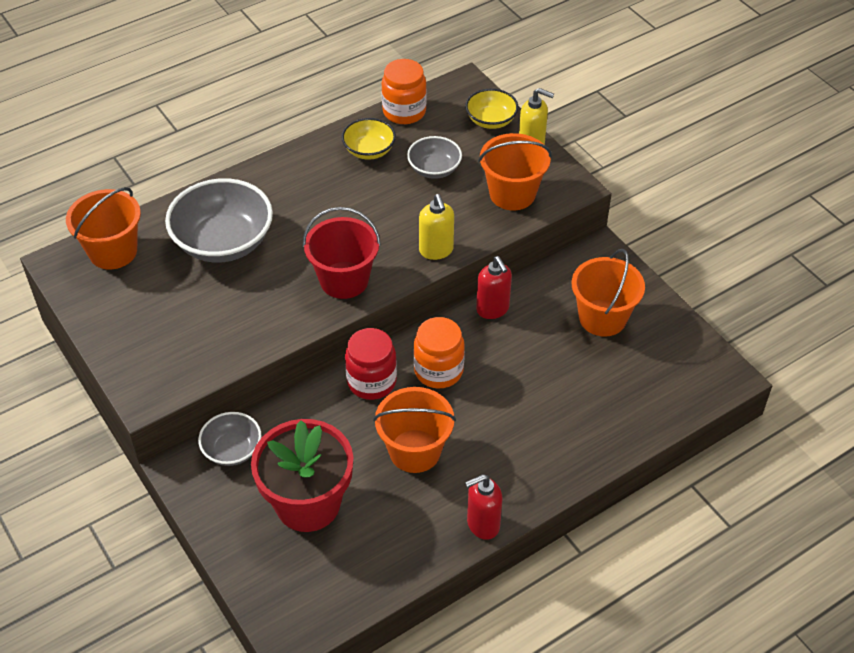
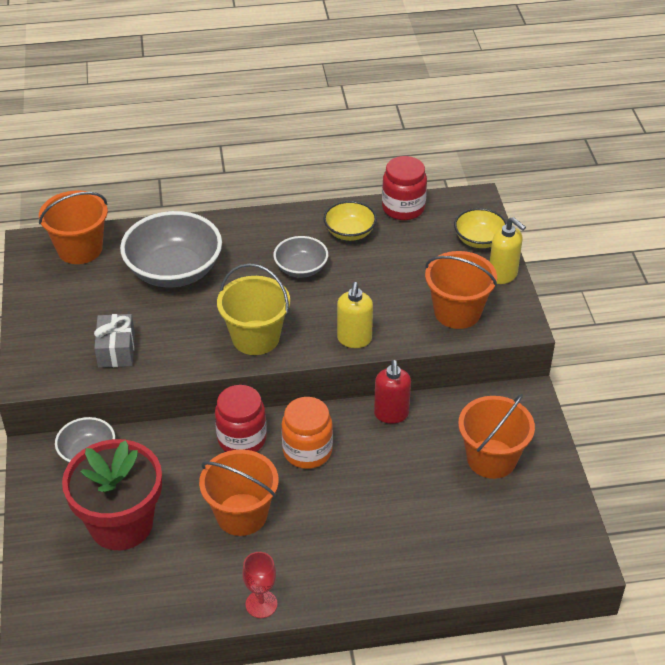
camera: 25 degrees right, 5 degrees down
red bucket [303,207,381,299] -> yellow bucket [217,263,290,355]
orange jar [382,59,427,124] -> red jar [382,156,427,220]
grey bowl [407,136,462,179] -> grey bowl moved to [273,236,328,278]
red soap dispenser [465,474,502,540] -> red goblet [242,552,277,618]
none -> grey gift [94,314,135,368]

